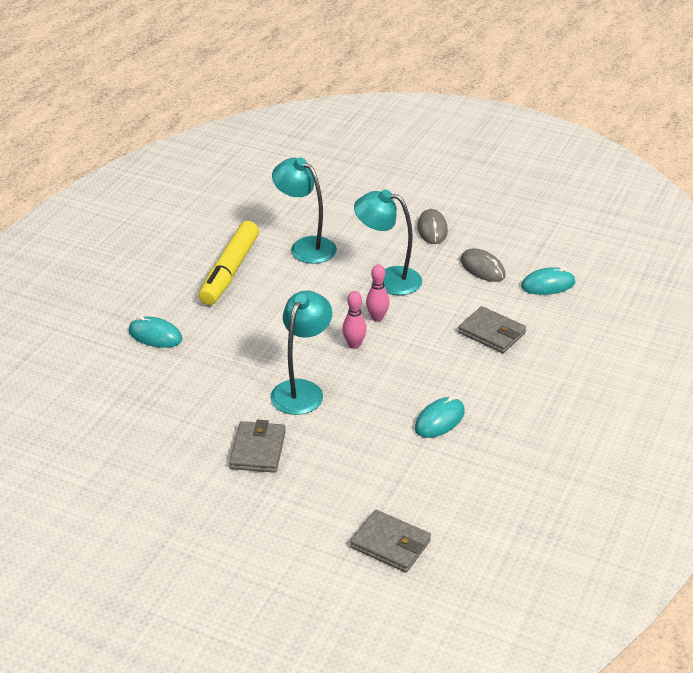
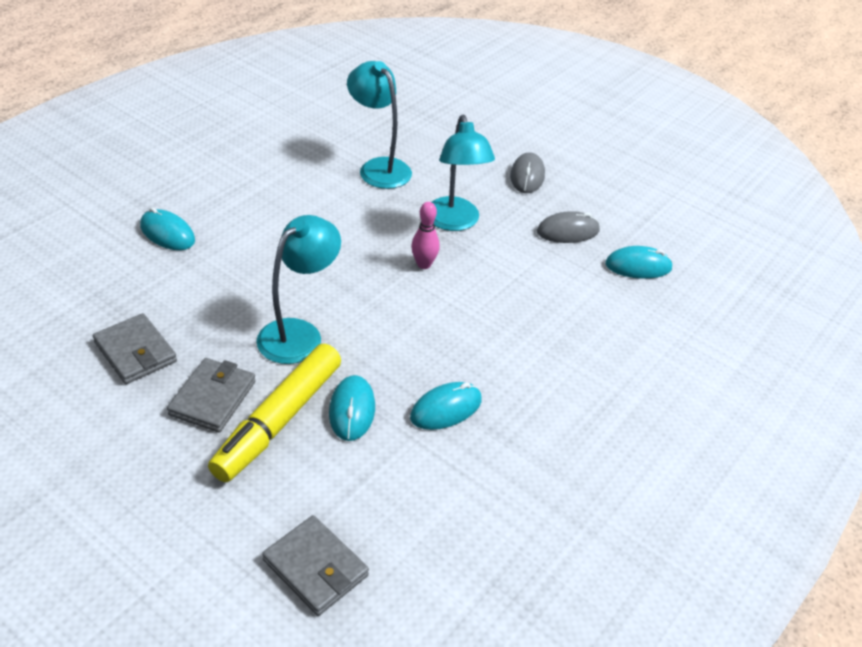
camera: 10 degrees right, 5 degrees up
yellow marker [199,221,259,305] -> yellow marker moved to [208,344,341,482]
pink bowling pin [342,291,367,349] -> none
turquoise lamp [354,190,422,295] -> turquoise lamp turned 135 degrees counterclockwise [432,115,495,231]
grey wallet [458,306,526,353] -> grey wallet moved to [93,313,177,384]
grey mouse [460,248,506,282] -> grey mouse turned 75 degrees counterclockwise [537,211,600,243]
none -> turquoise mouse [329,375,375,441]

